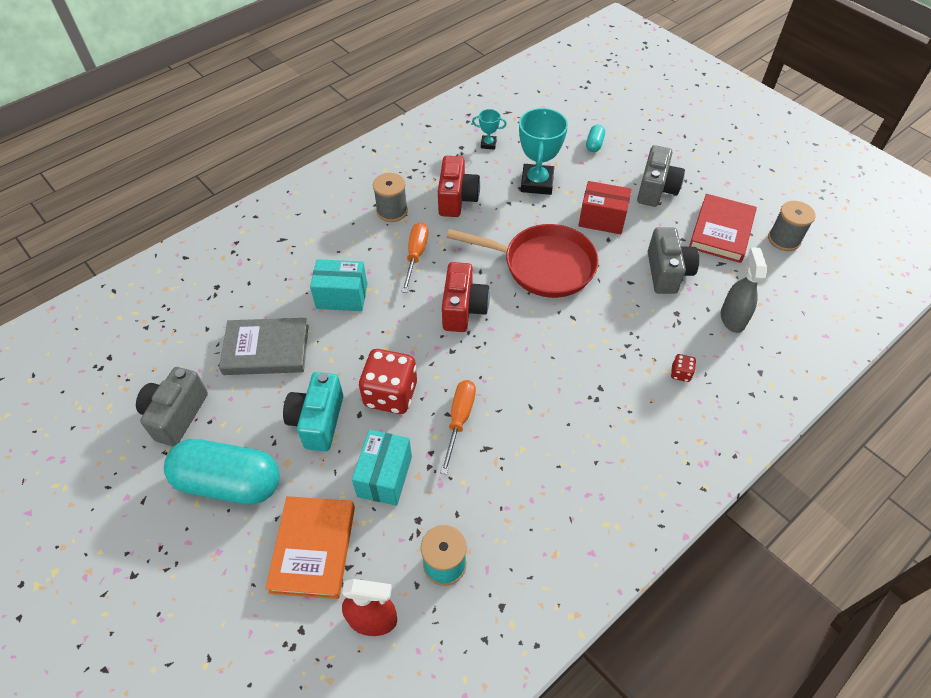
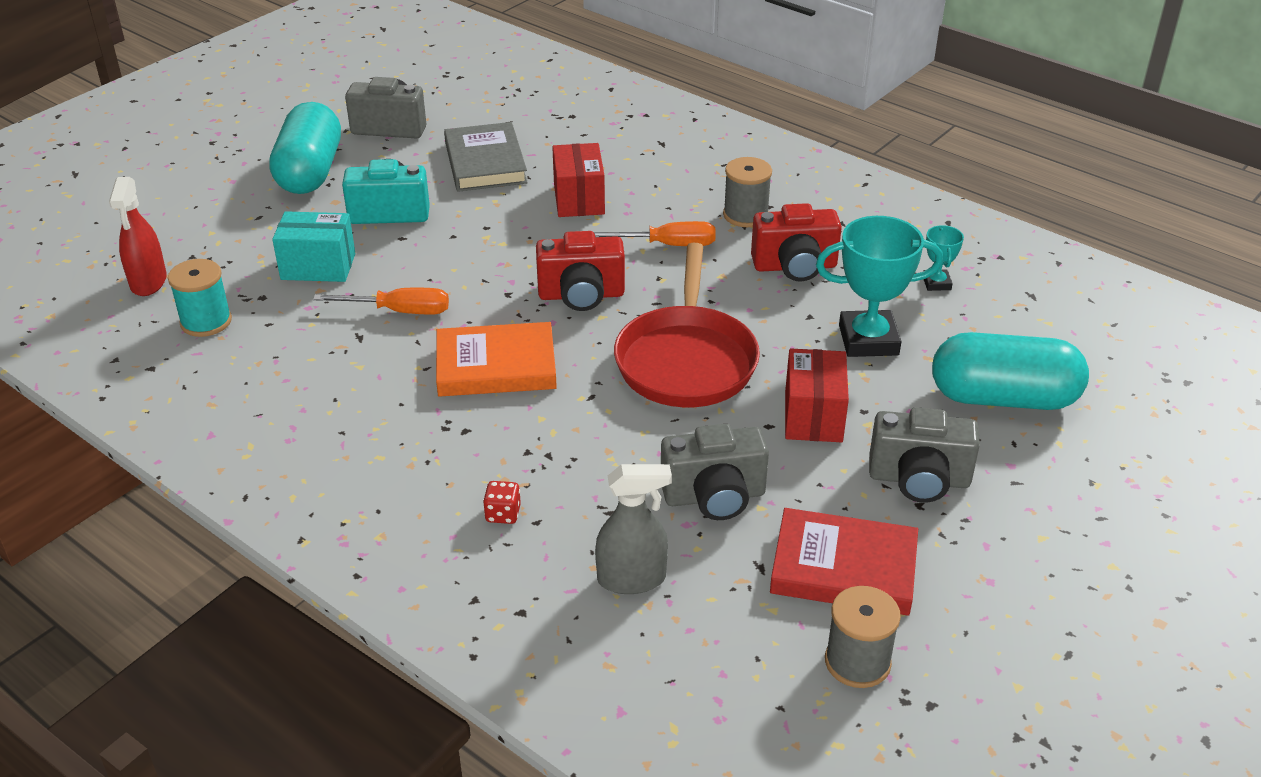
camera: 80 degrees right, 15 degrees down
orange book [265,496,355,599] -> orange book moved to [436,322,557,397]
turquoise box [310,259,367,311] -> red box [552,143,605,217]
red dice [359,349,417,414] -> none
turquoise capsule [586,125,605,152] -> turquoise capsule [932,332,1089,410], size x2.41

